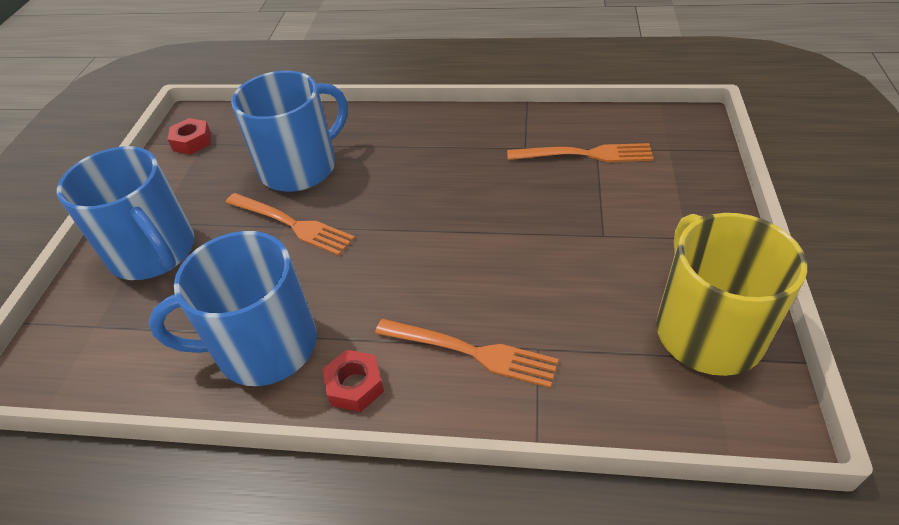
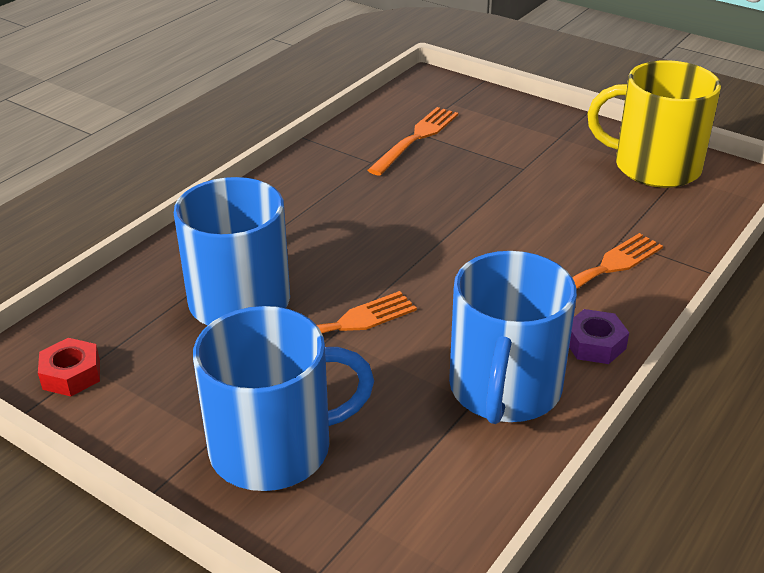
camera: 65 degrees left, 10 degrees down
red nut [322,350,384,412] -> purple nut [569,309,629,364]

